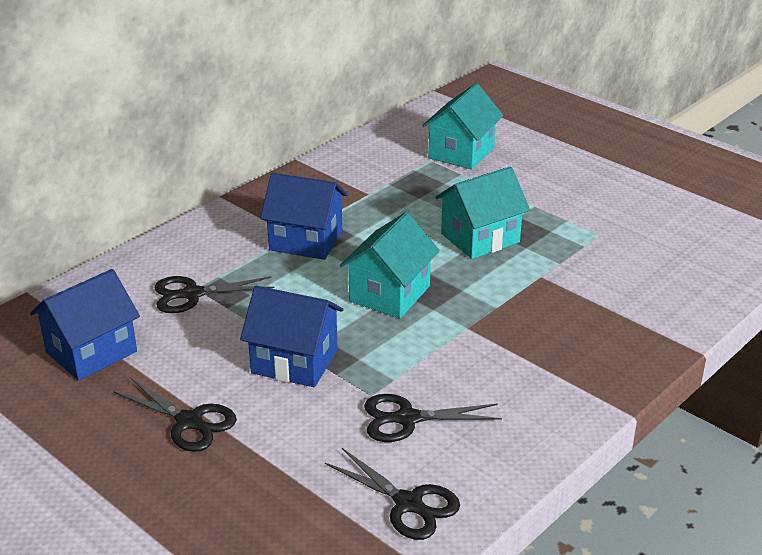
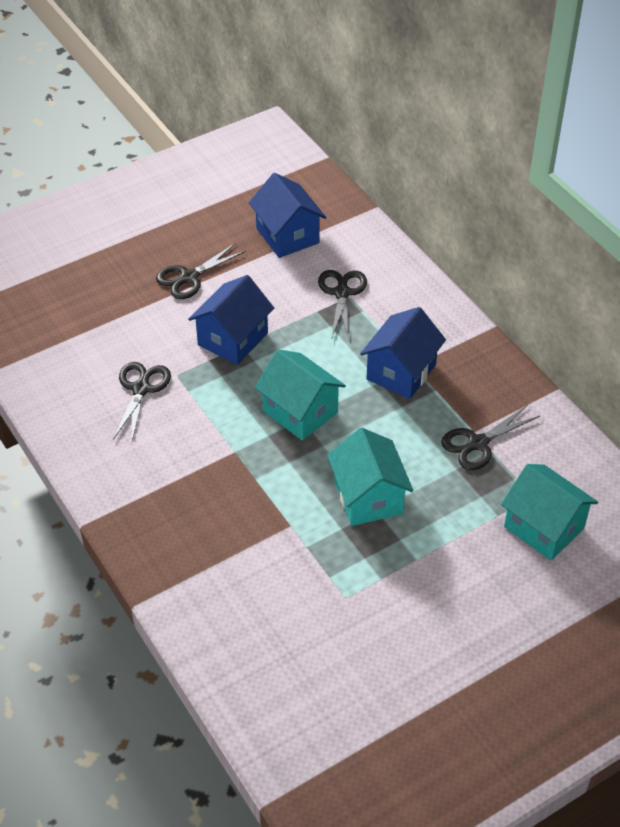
camera: 105 degrees right, 15 degrees up
black scissors [325,448,460,540] -> black scissors moved to [441,405,540,470]

